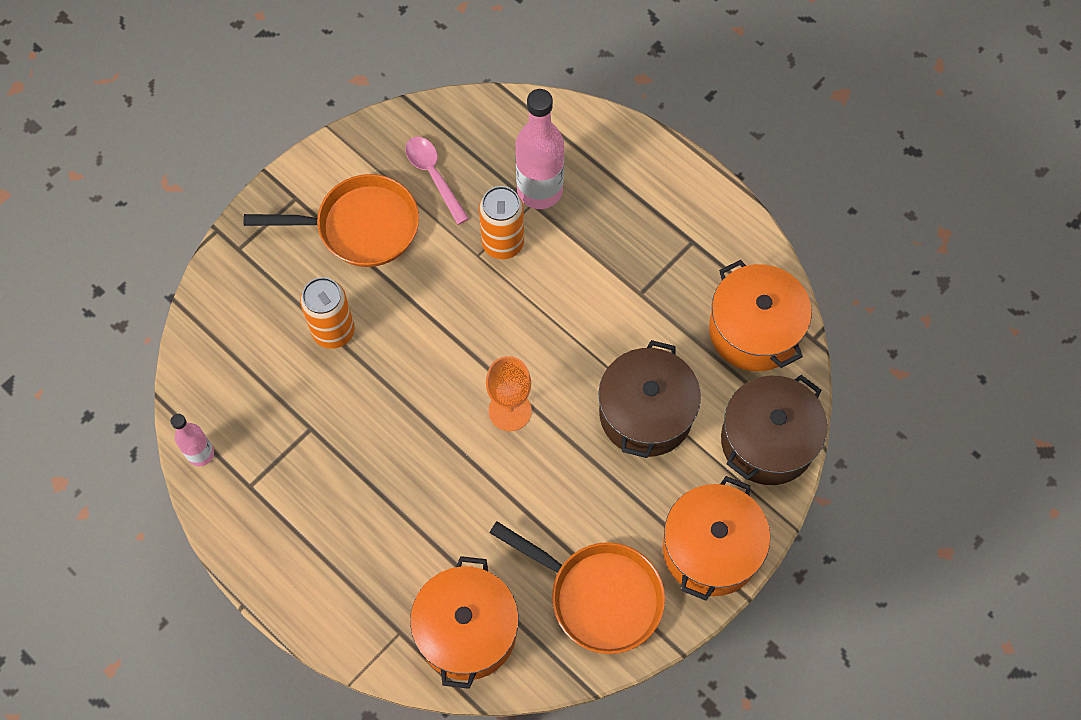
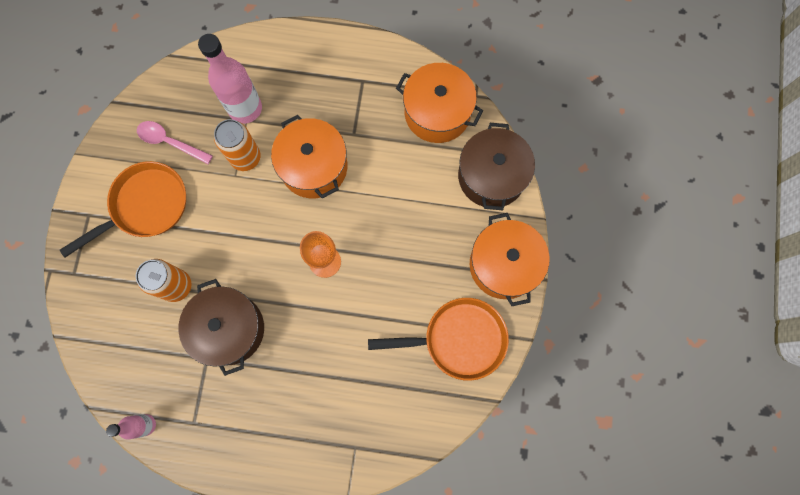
camera: 35 degrees left, 10 degrees up
orange pot [410,556,519,689] -> orange pot moved to [271,115,347,199]
brown pot [599,340,701,458] -> brown pot moved to [178,279,264,376]

